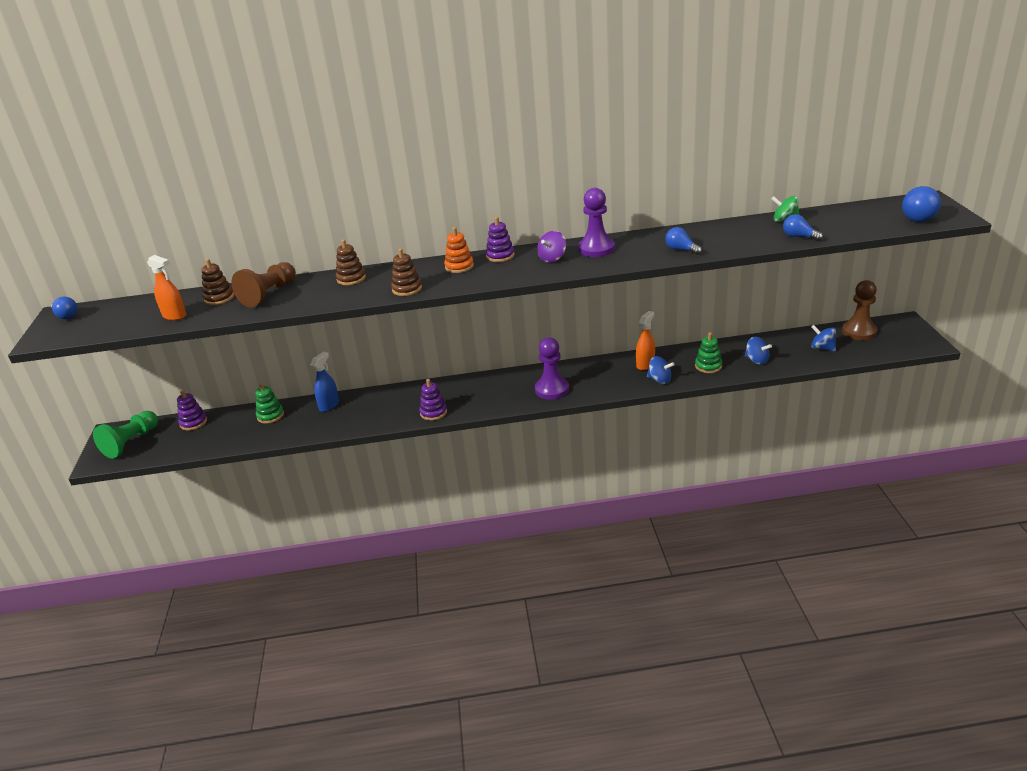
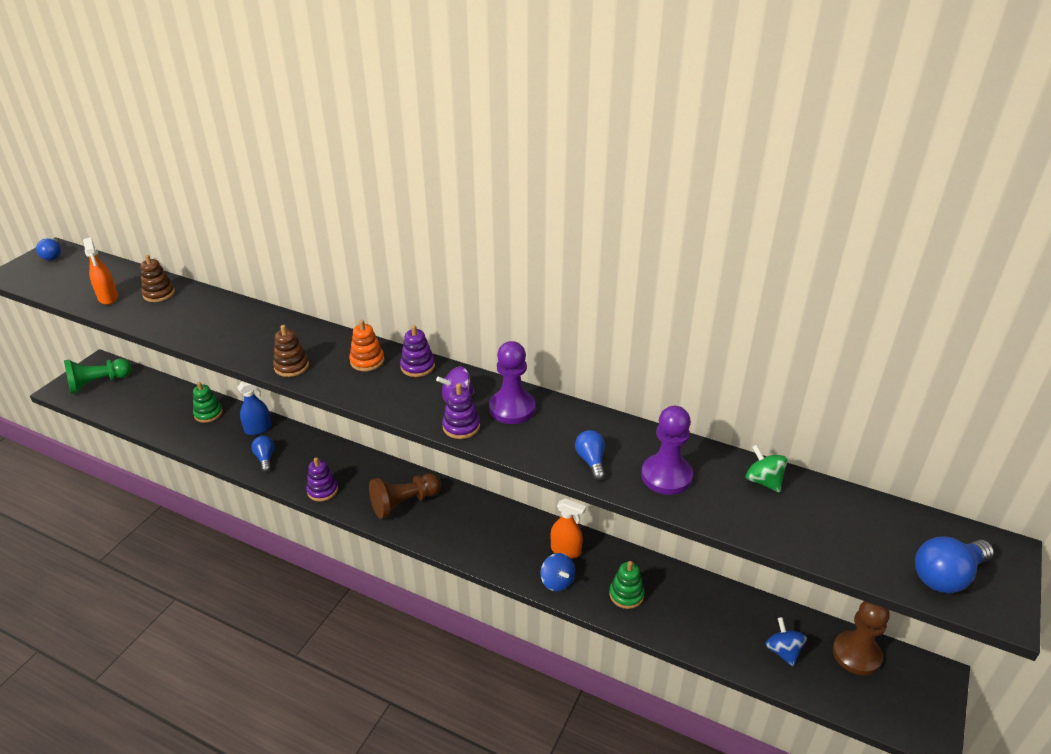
camera: 30 degrees right, 5 degrees up
purple stacking toy [177,390,207,431] -> purple stacking toy moved to [442,383,480,439]
brown pawn [232,262,296,308] -> brown pawn moved to [369,474,441,519]
brown stacking toy [336,239,366,285] -> none
purple pawn [535,337,569,400] -> purple pawn moved to [641,406,693,495]
orange spray bottle [636,311,655,370] -> orange spray bottle turned 45 degrees clockwise [551,498,586,559]
blue spinning top [745,337,772,365] -> none
blue light bulb [783,214,823,241] -> blue light bulb moved to [251,436,275,472]

